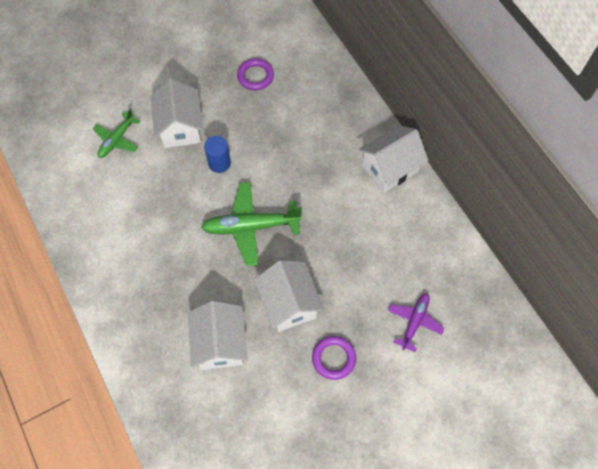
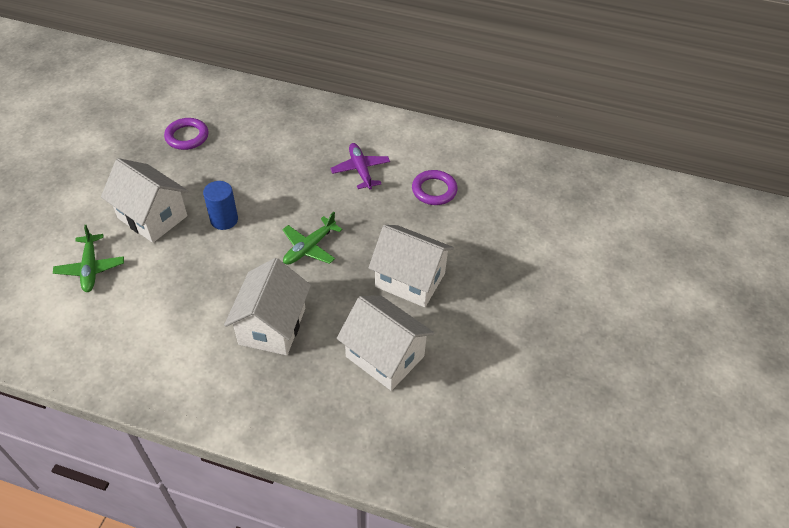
camera: 45 degrees left, 15 degrees down
green plane [201,182,302,266] -> green plane [282,212,343,265], size x0.60
purple ring [312,336,356,380] -> purple ring moved to [412,170,457,205]
white house [359,125,428,193] -> white house moved to [224,258,311,355]
purple plane [388,293,445,352] -> purple plane moved to [330,143,390,190]

